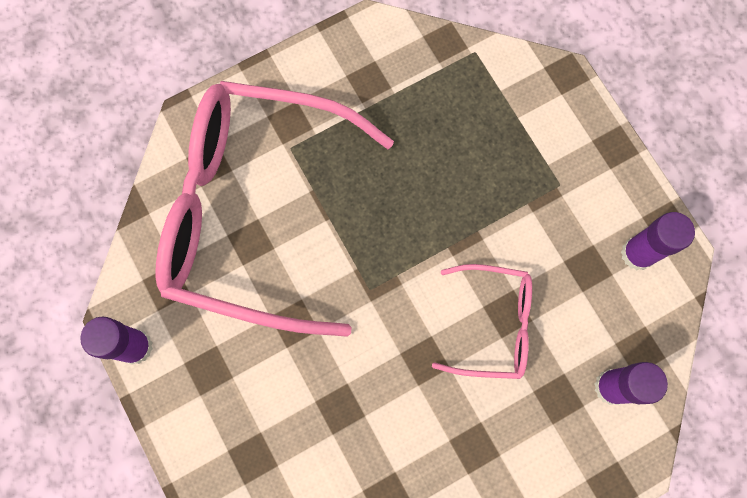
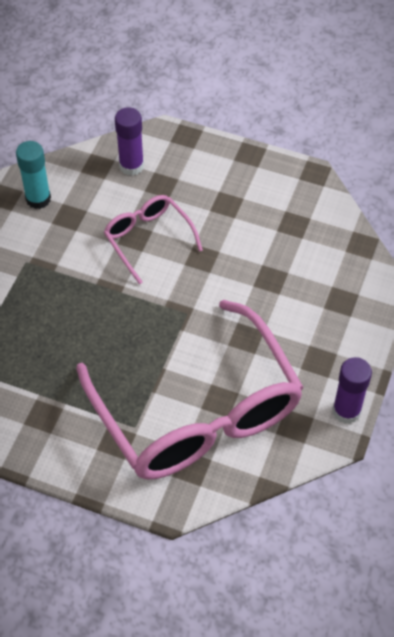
camera: 130 degrees left, 20 degrees down
purple glue stick [621,212,695,270] -> turquoise glue stick [16,141,51,209]

